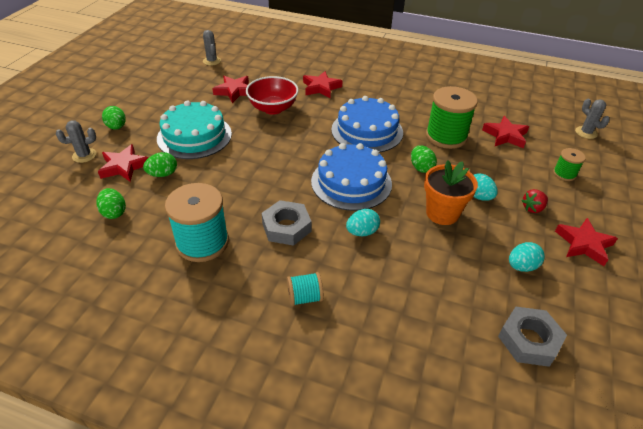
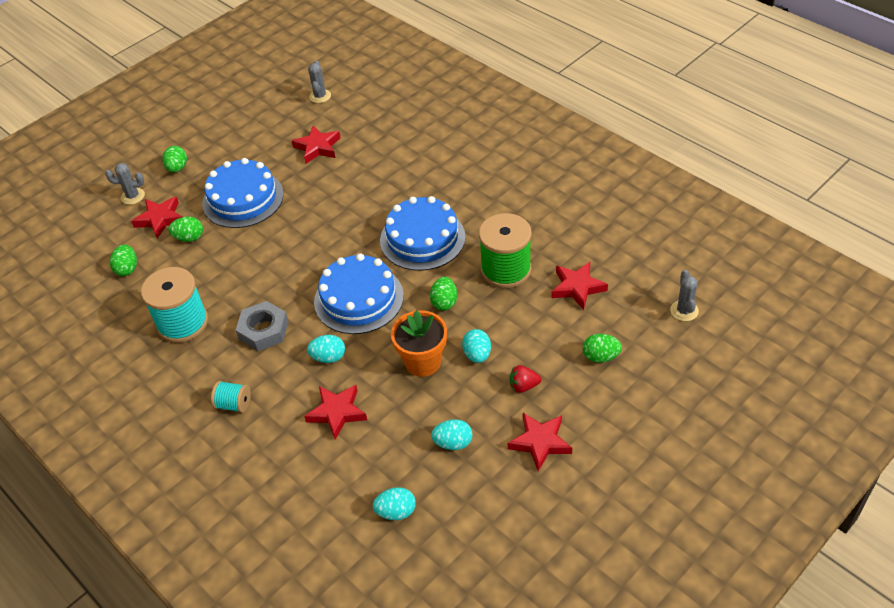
camera: 30 degrees right, 5 degrees up
turquoise cake [157,100,232,159] -> blue cake [202,158,284,228]
red bowl [246,76,299,115] -> none
red star [303,71,342,98] -> red star moved to [304,385,367,440]
grey nut [498,306,567,367] -> turquoise egg [373,487,416,520]
green spool [553,148,586,181] -> green egg [583,334,622,363]

